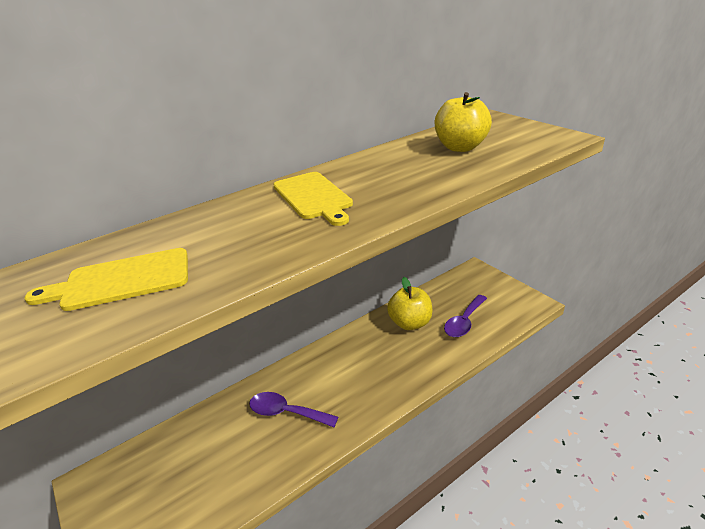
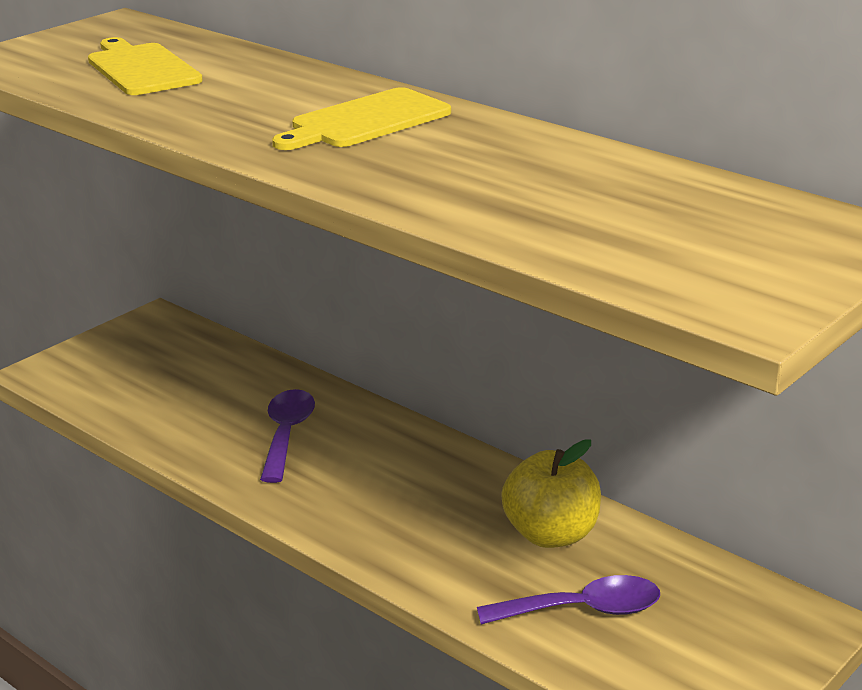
camera: 75 degrees right, 5 degrees down
yellow apple [435,92,492,152] -> none
purple spoon [444,295,487,337] -> purple spoon turned 150 degrees clockwise [477,575,660,624]

